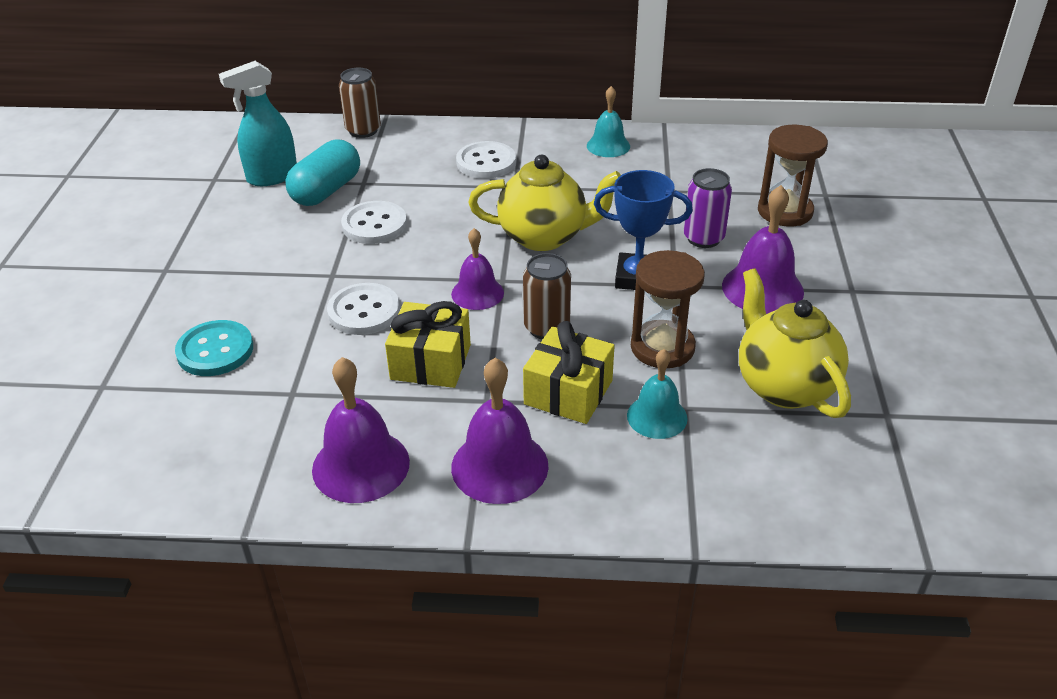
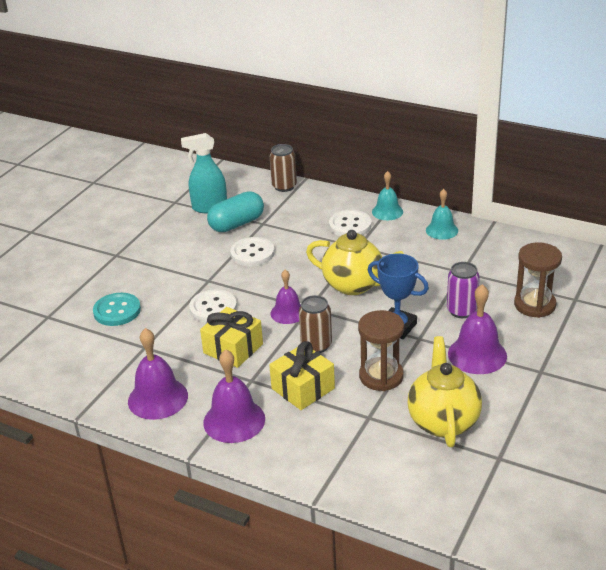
camera: 25 degrees right, 5 degrees down
turquoise bell [627,349,688,439] -> turquoise bell moved to [372,171,403,220]

